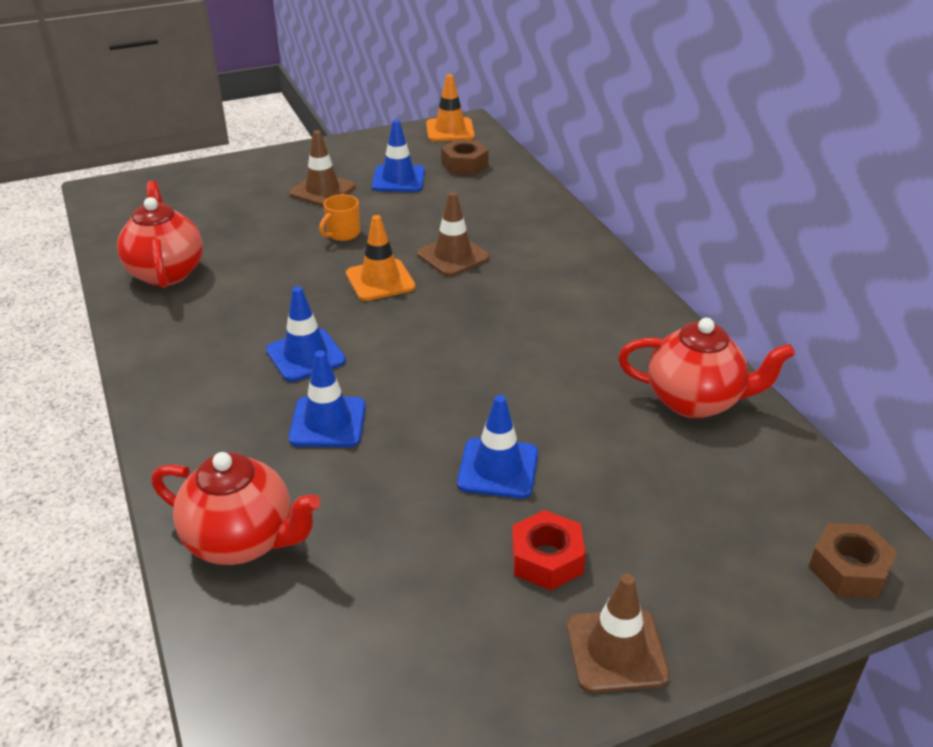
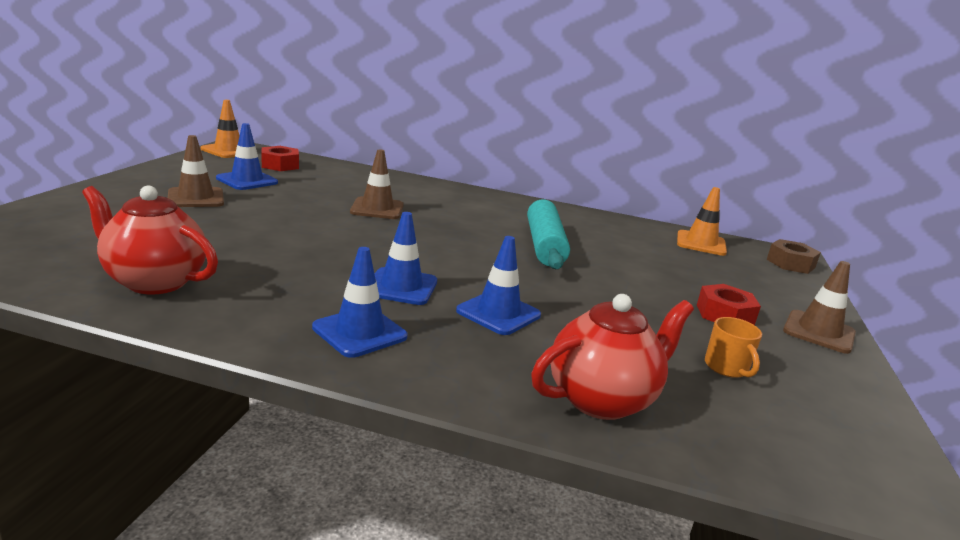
camera: 55 degrees left, 15 degrees down
orange mug [319,194,360,241] -> orange mug moved to [705,317,762,378]
orange traffic cone [346,215,416,301] -> orange traffic cone moved to [677,187,727,256]
brown nut [441,139,489,175] -> red nut [261,146,299,171]
blue traffic cone [457,395,538,498] -> blue traffic cone moved to [312,247,408,358]
red teapot [618,318,795,418] -> none
none -> turquoise rolling pin [527,199,570,269]

